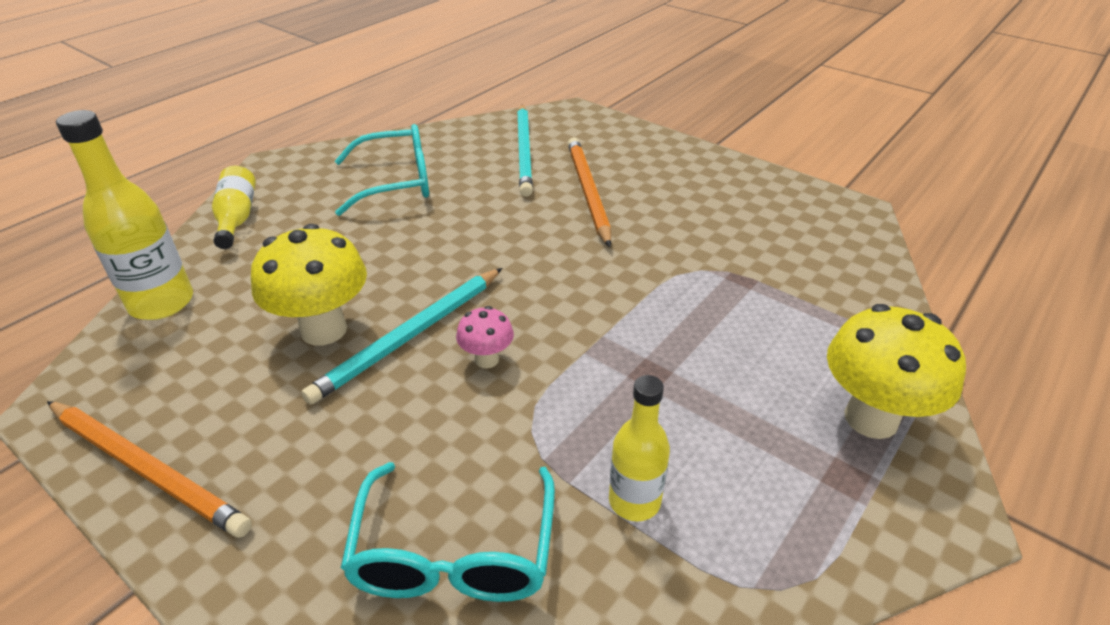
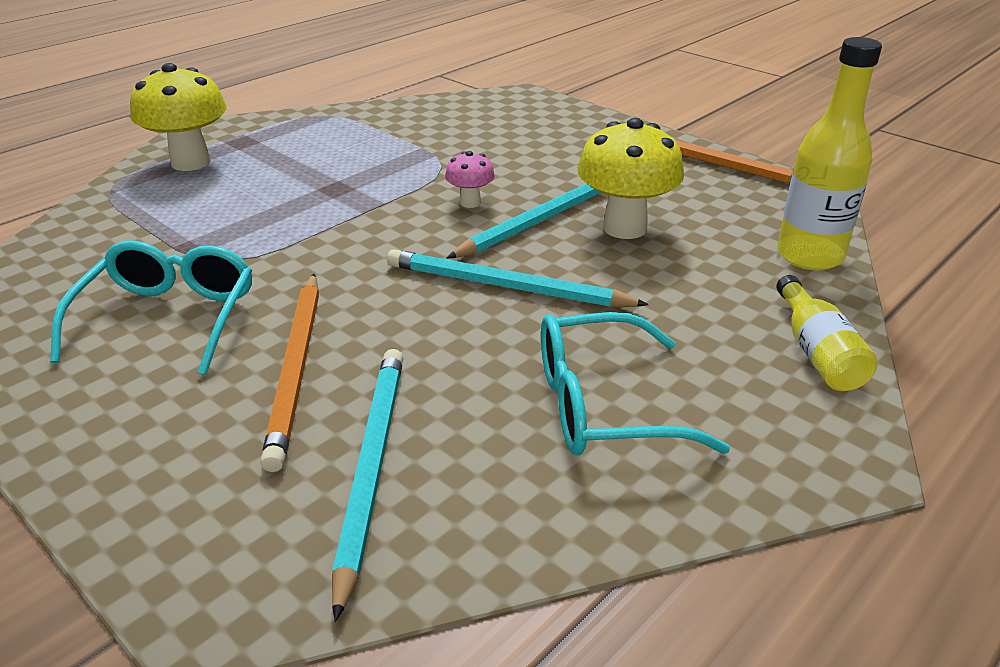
camera: 175 degrees left, 5 degrees down
turquoise glasses [341,462,555,602] -> turquoise glasses moved to [50,240,252,375]
yellow bottle [609,375,670,521] -> none
none -> turquoise pencil [387,249,649,307]

